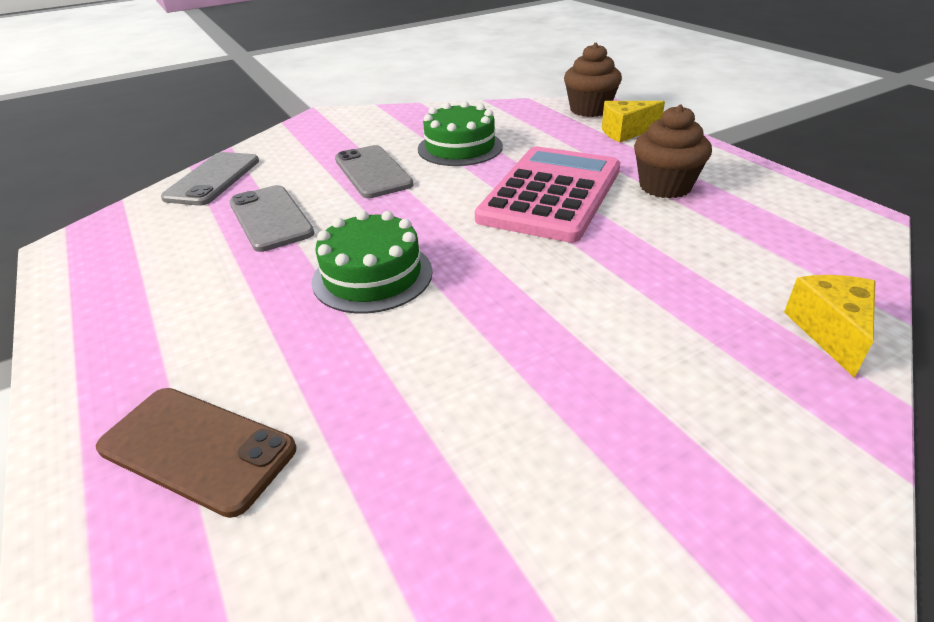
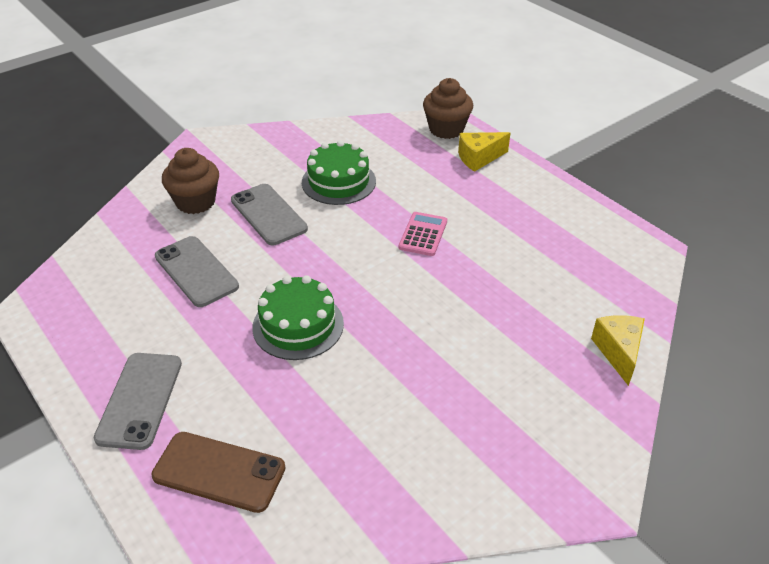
camera: 10 degrees left, 5 degrees up
grey phone [161,152,259,206] -> grey phone moved to [94,353,182,450]
pink calculator [475,146,620,243] -> pink calculator [399,212,447,256], size x0.45
brown cupcake [634,105,712,198] -> brown cupcake moved to [162,148,219,214]

